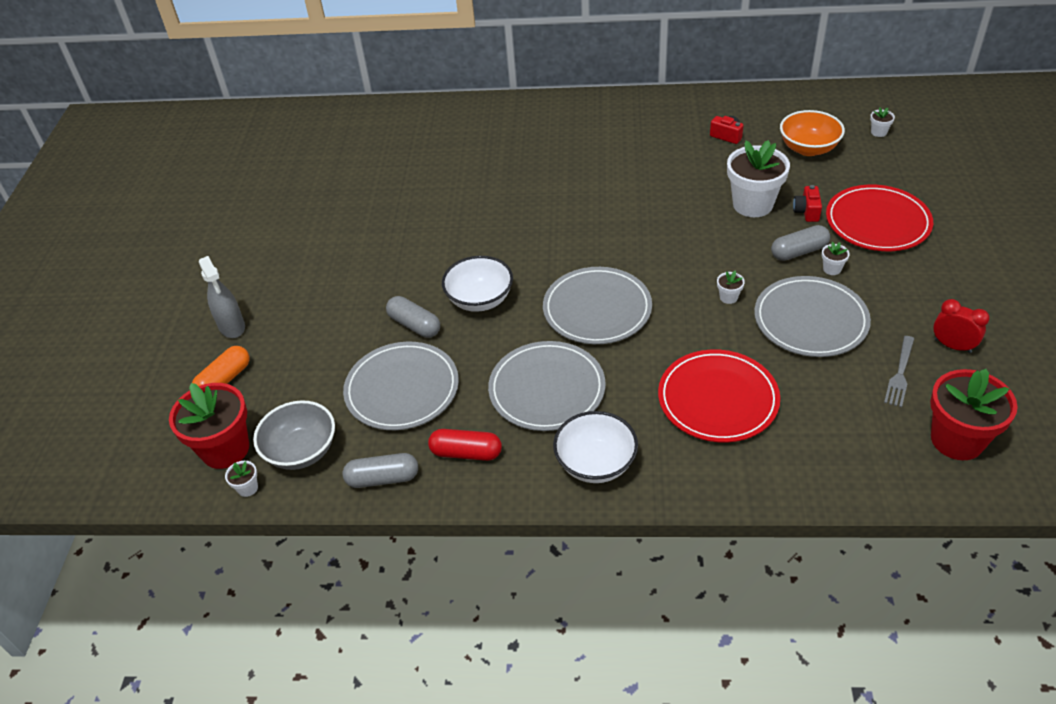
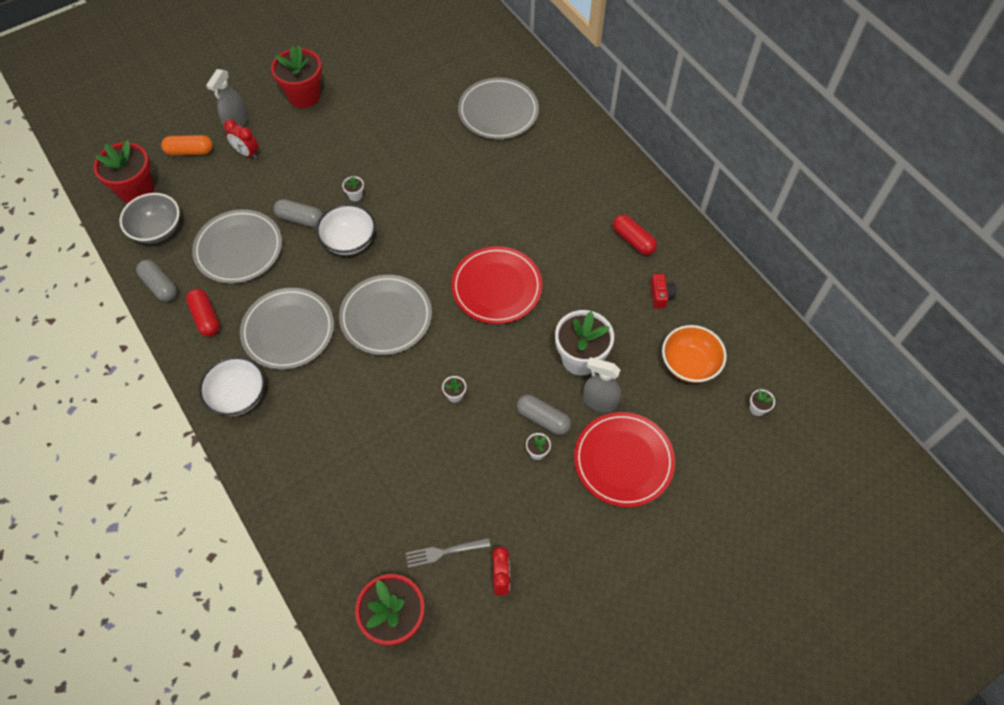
camera: 50 degrees right, 15 degrees up
white flower pot [225,461,258,497] -> white flower pot moved to [342,176,364,202]
grey capsule [386,296,440,338] -> grey capsule turned 75 degrees counterclockwise [274,199,323,228]
red plate [658,349,780,443] -> red plate moved to [451,246,542,324]
grey plate [754,276,871,357] -> grey plate moved to [458,78,539,139]
red camera [793,185,822,222] -> grey spray bottle [583,357,621,413]
none -> red clock [224,119,259,159]
none -> red flower pot [271,45,322,108]
none -> red capsule [613,214,657,255]

